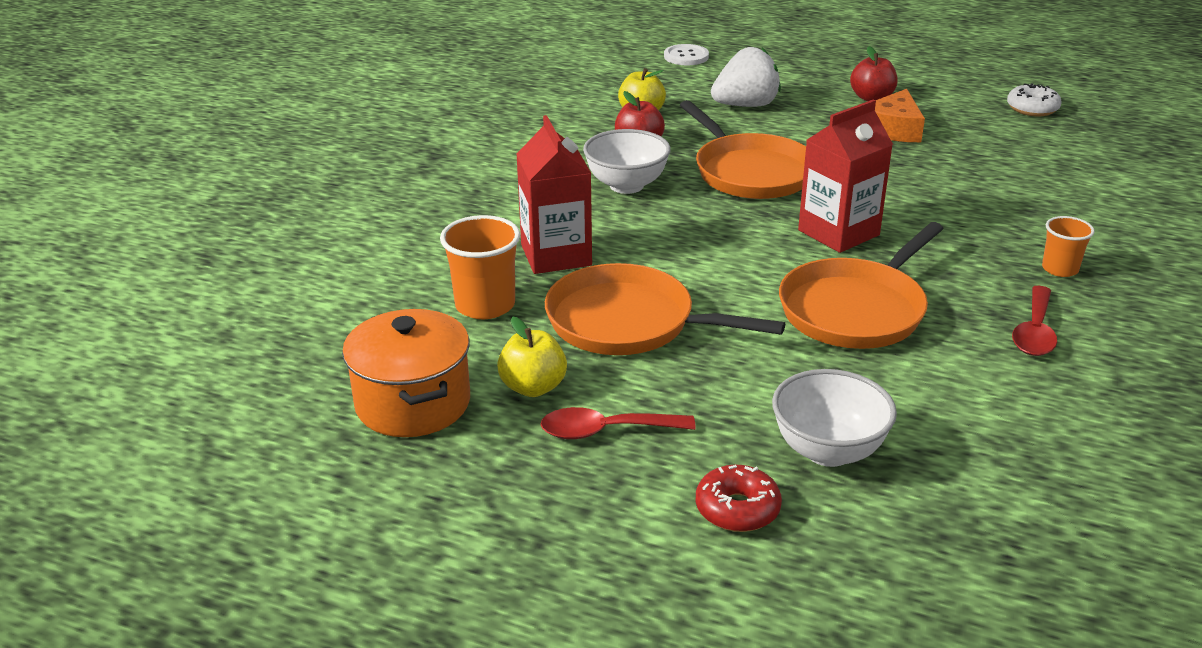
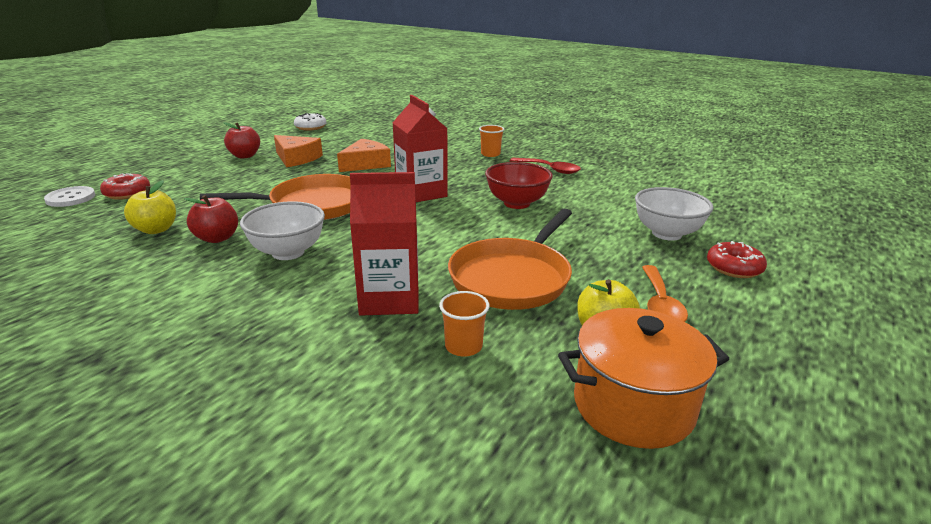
camera: 80 degrees left, 5 degrees down
orange cup [440,215,520,319] -> orange cup [439,291,490,357], size x0.61
red spoon [540,407,696,439] -> orange spoon [642,265,688,322]
white strawberry [711,47,781,107] -> none
orange pan [779,222,944,349] -> red bowl [485,162,553,209]
none -> red donut [100,173,150,200]
none -> orange cheese [337,139,391,172]

